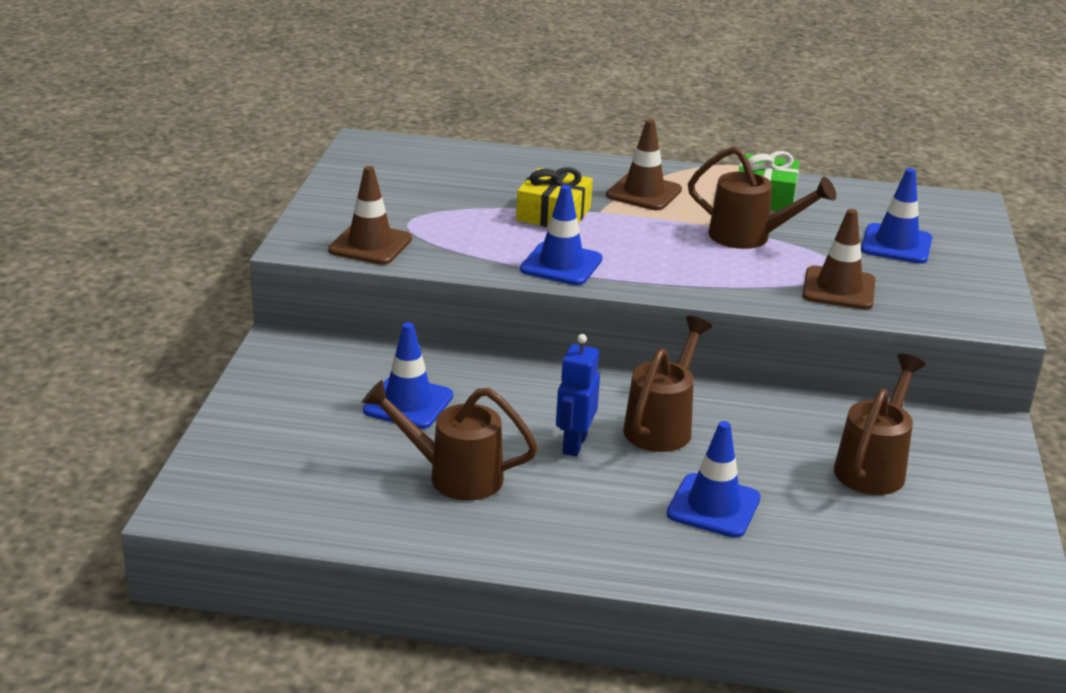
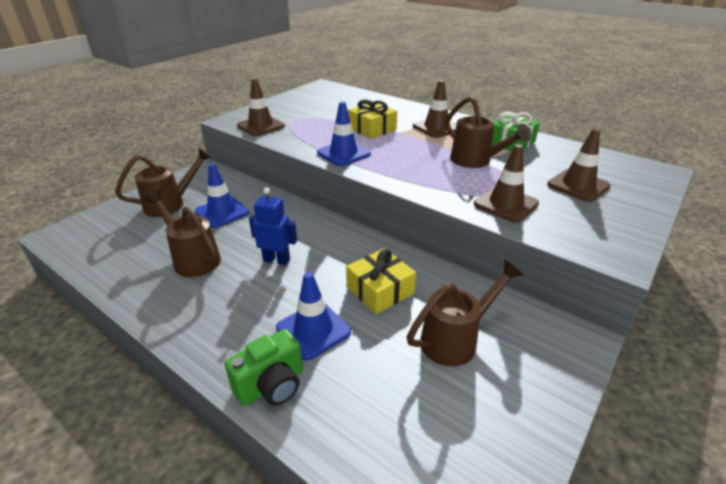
camera: 30 degrees right, 5 degrees up
blue robot [556,334,600,457] -> blue robot turned 60 degrees clockwise [249,187,297,265]
brown watering can [623,316,712,452] -> brown watering can moved to [115,148,212,217]
blue traffic cone [861,168,933,264] -> brown traffic cone [547,128,611,202]
none -> green camera [225,329,303,406]
none -> yellow gift [346,248,416,314]

